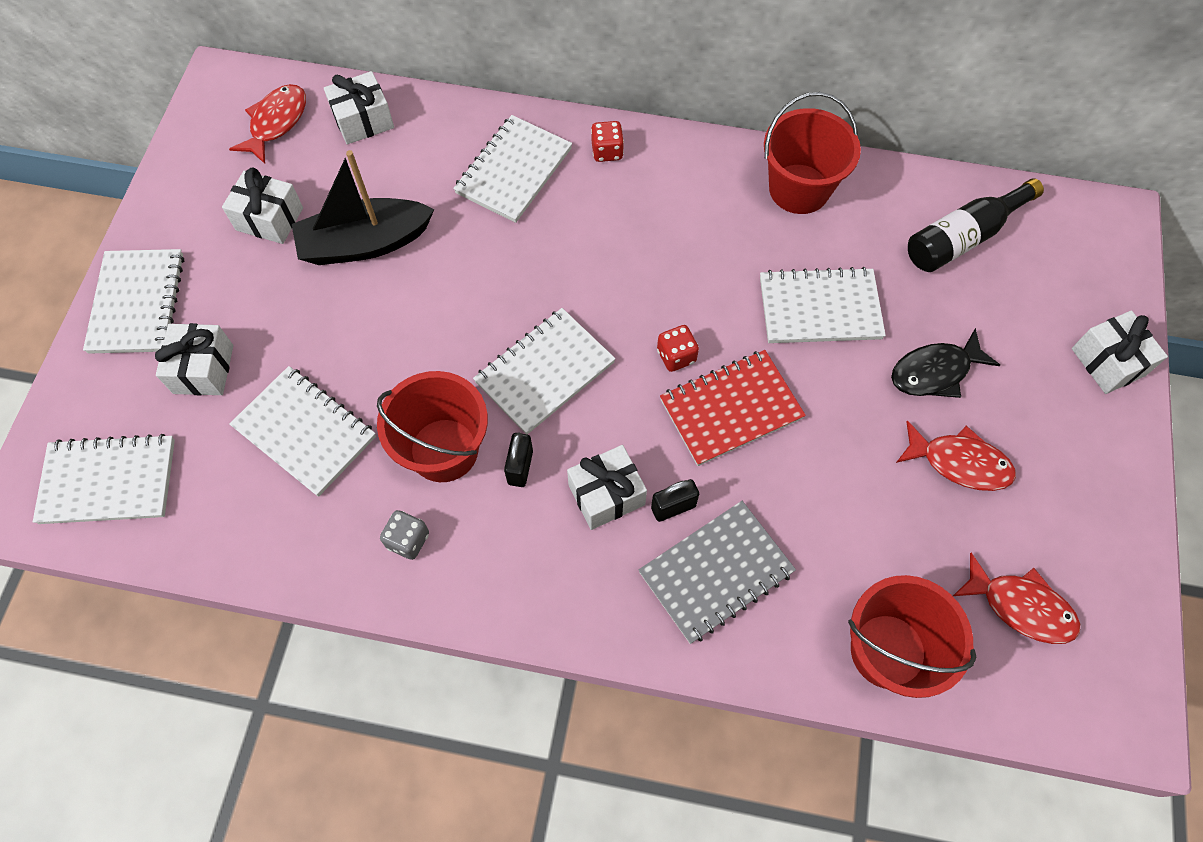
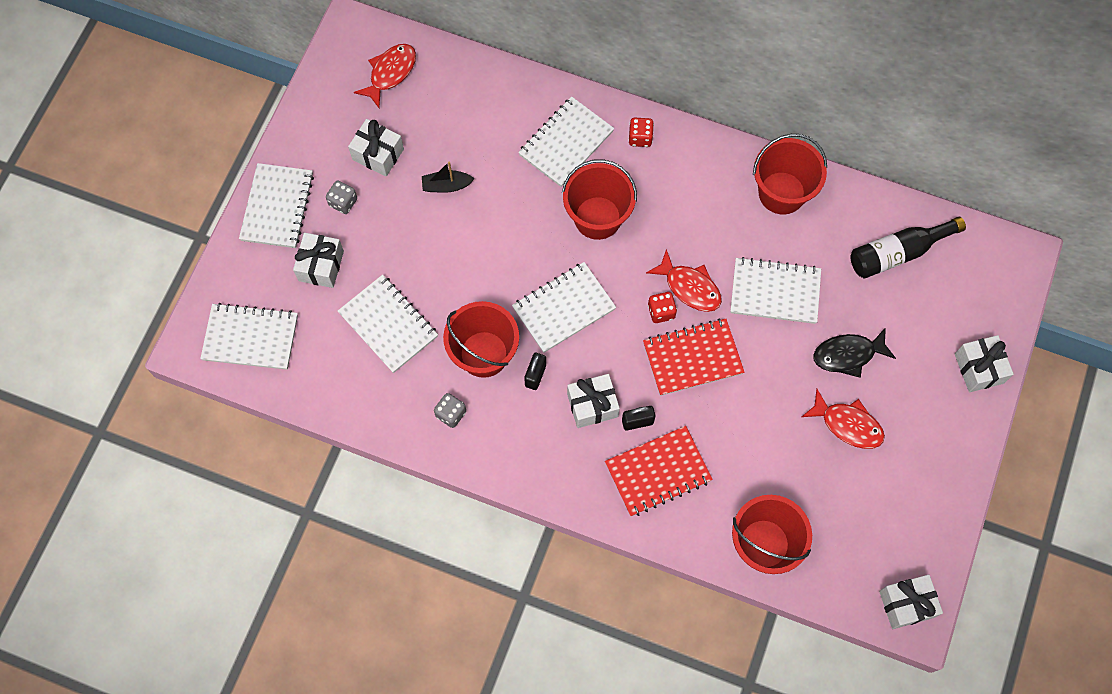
camera: 10 degrees right, 5 degrees up
black boat [292,150,434,265] -> black boat [422,162,475,193], size x0.50
white gift [324,71,394,144] -> white gift moved to [879,575,943,629]
grey notebook [639,501,796,644] -> red notebook [605,426,713,516]
red fish [953,553,1080,644] -> red fish moved to [646,249,722,312]
none -> grey dice [326,180,357,214]
none -> red bucket [562,159,637,240]

